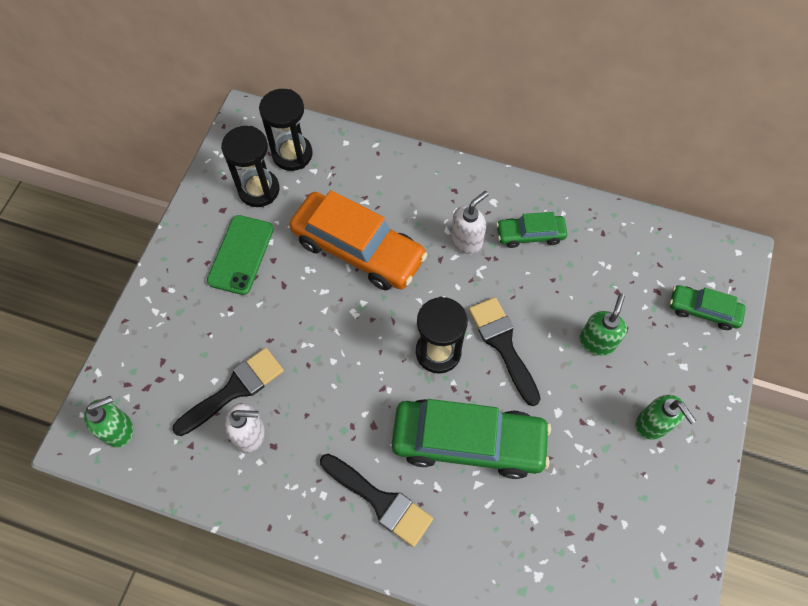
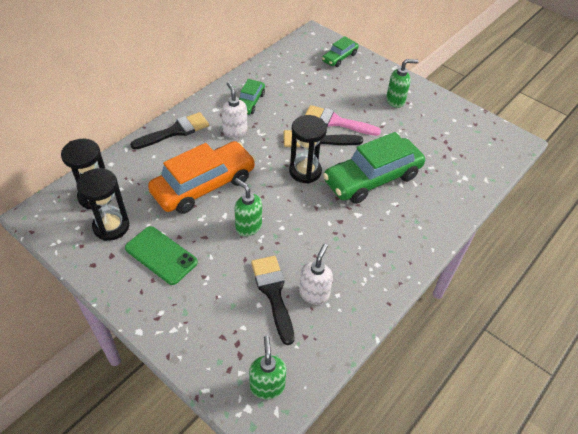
camera: 70 degrees left, 15 degrees down
black brush [320,454,433,547] -> black brush moved to [130,112,209,149]
green car [392,399,551,479] -> green car turned 150 degrees counterclockwise [323,132,425,204]
green soap dispenser [579,293,627,356] -> green soap dispenser moved to [234,178,262,236]
none -> pink brush [305,105,381,136]

